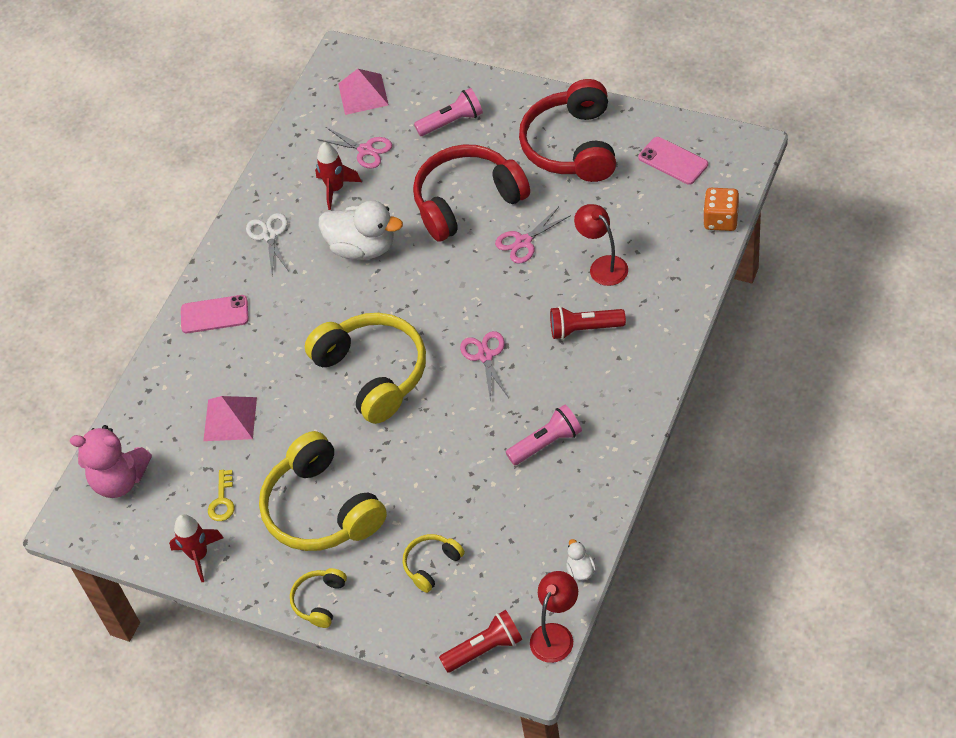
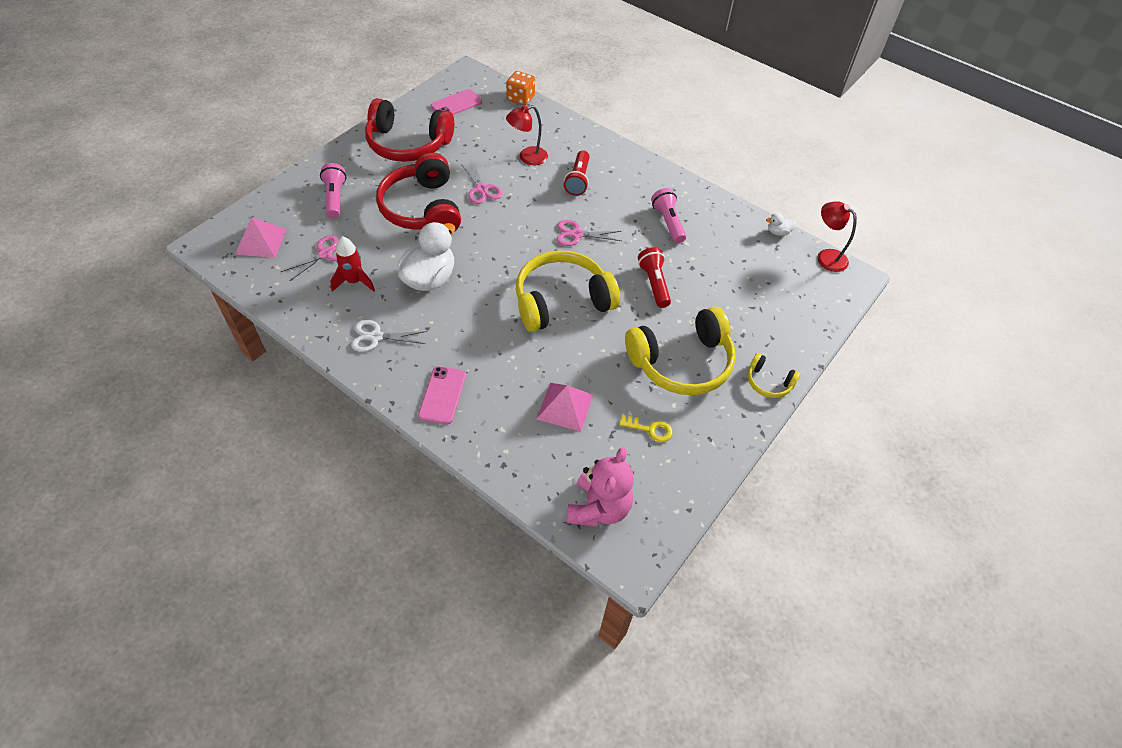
camera: 85 degrees left, 0 degrees up
red rocket [169,514,224,582] -> none
yellow headphones [402,534,465,593] -> none
red flashlight [439,610,522,673] -> red flashlight moved to [638,247,671,308]

